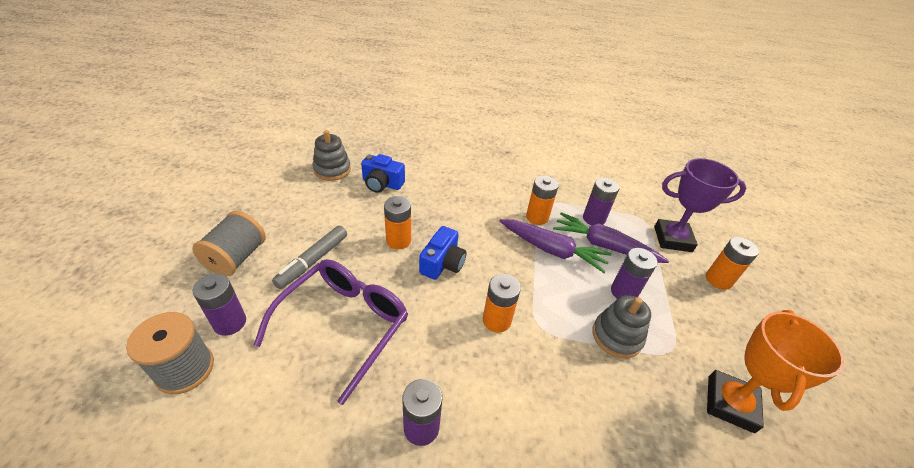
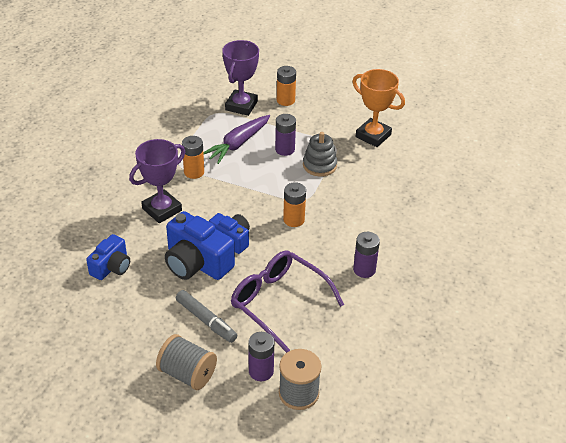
camera: 75 degrees left, 0 degrees up
grey stacking toy [313,130,351,181] -> none
orange battery [384,196,411,249] -> blue camera [165,211,235,280]
purple carrot [499,219,612,273] -> none
purple battery [583,178,620,225] -> none
none -> purple trophy [129,139,185,223]

